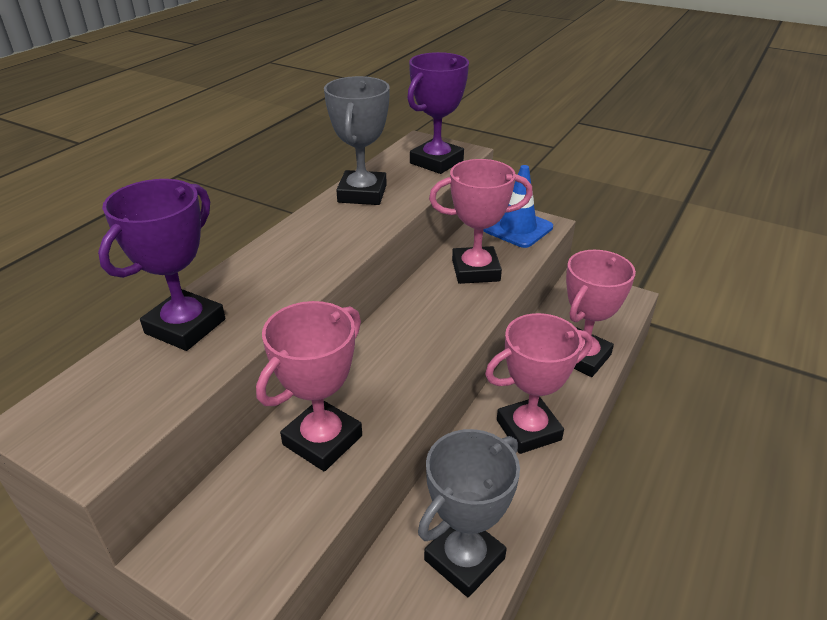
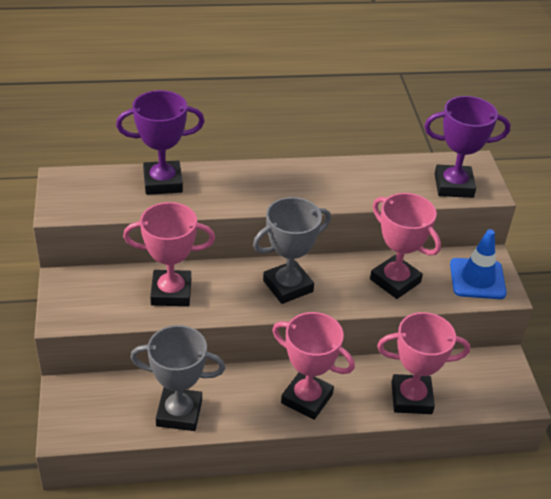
camera: 50 degrees right, 5 degrees up
grey trophy [324,76,390,205] -> grey trophy moved to [253,197,331,304]

